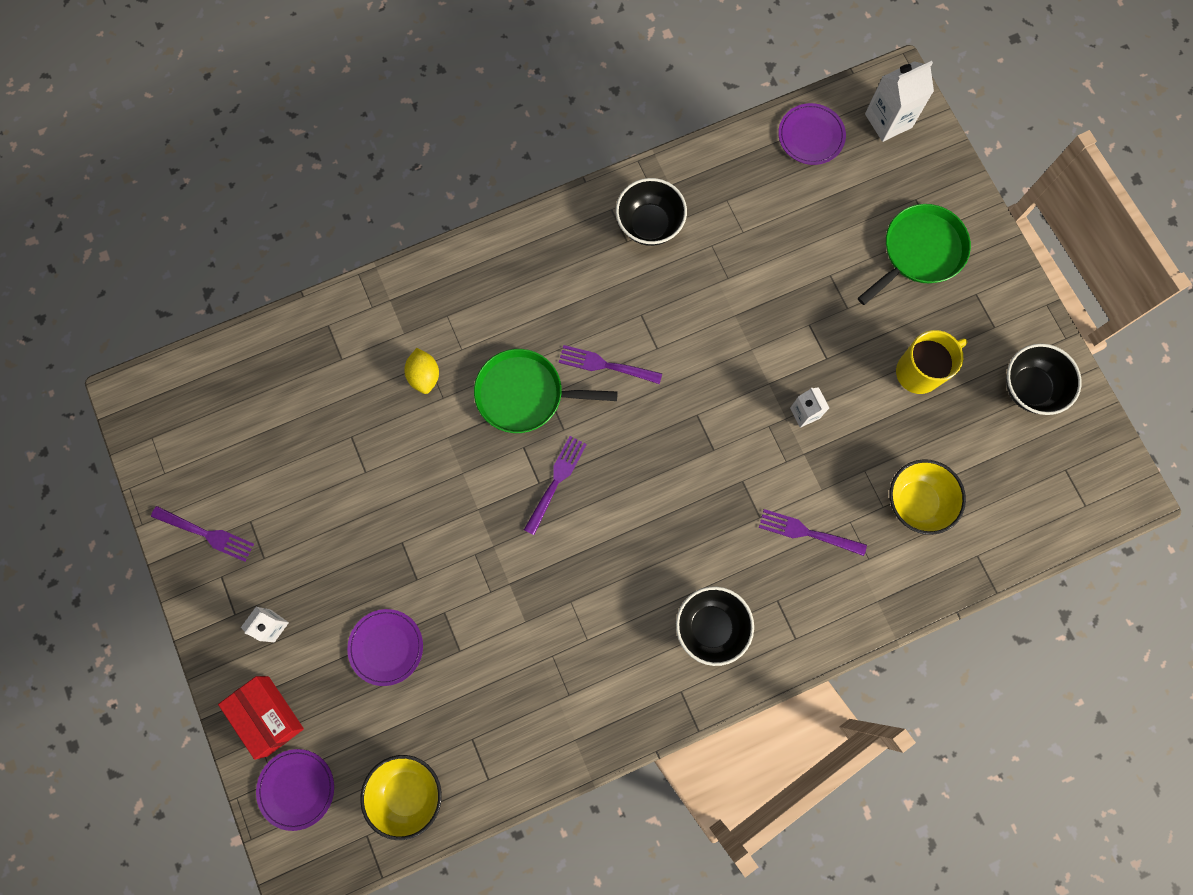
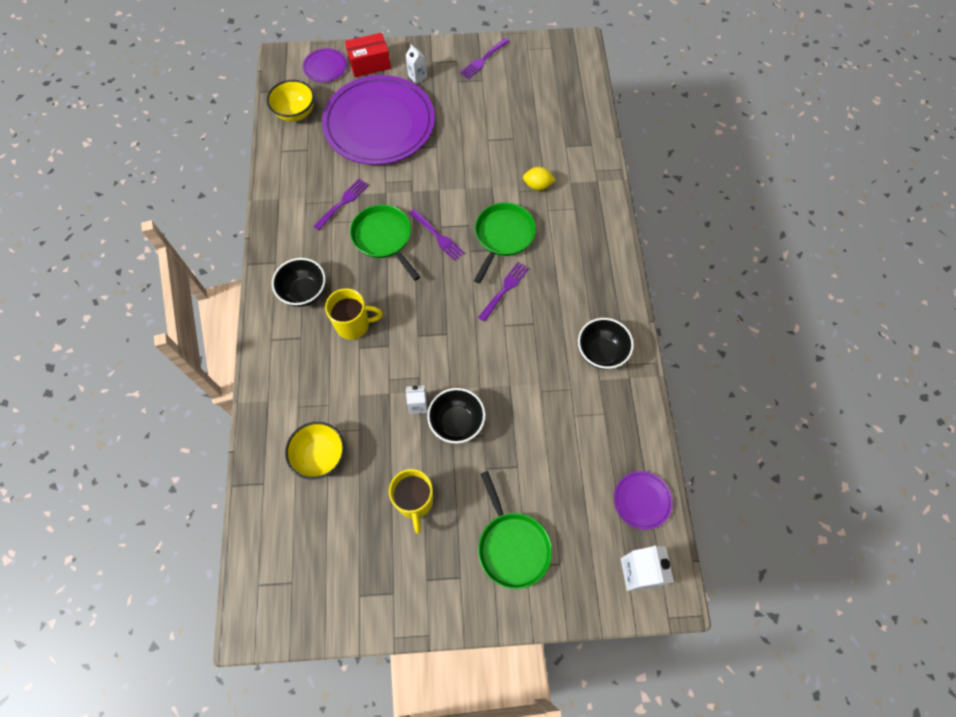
camera: 110 degrees right, 10 degrees down
purple plate [347,609,423,686] -> purple plate [322,75,435,165], size x2.43
purple fork [759,509,867,556] -> purple fork moved to [314,179,369,230]
black bowl [1006,344,1082,415] -> black bowl moved to [427,388,486,444]
none -> yellow mug [325,288,383,340]
none -> green pan [350,205,420,281]

